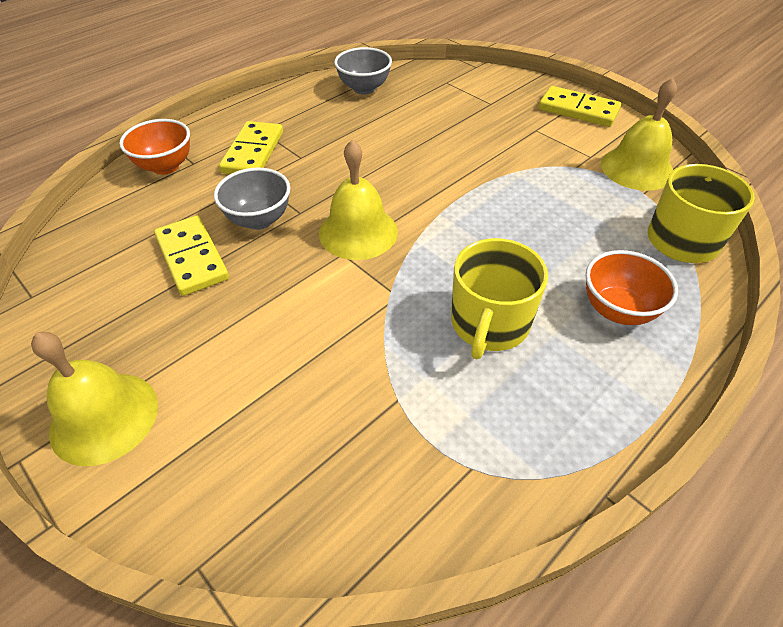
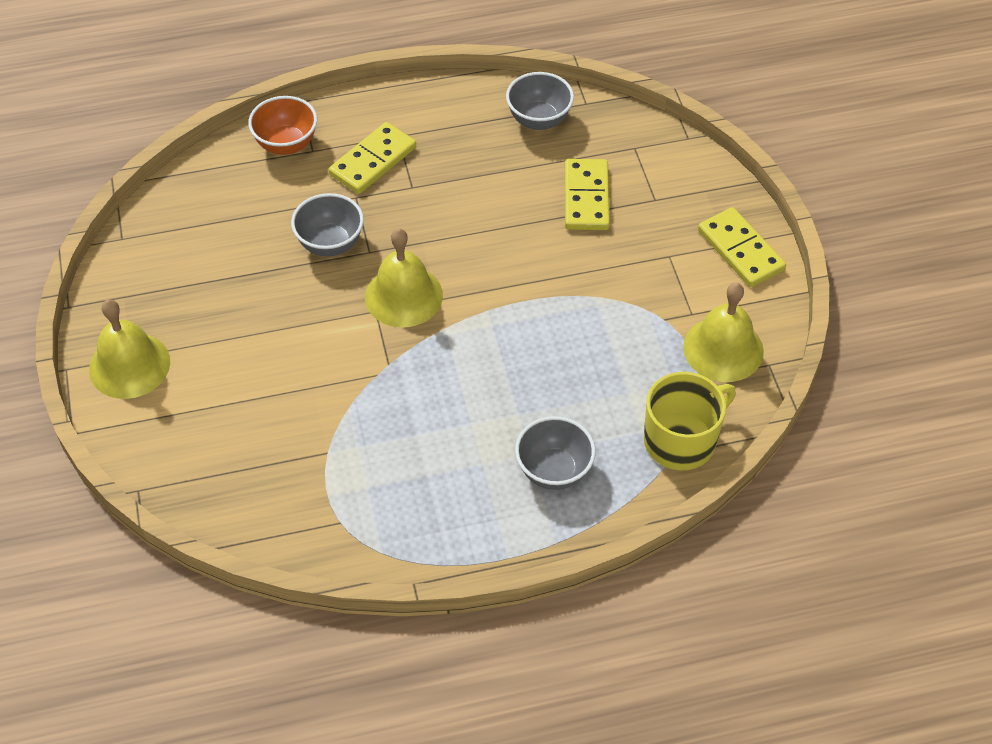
camera: 30 degrees right, 5 degrees up
yellow domino [154,216,229,296] -> yellow domino moved to [565,159,610,230]
yellow mug [451,238,548,359] -> none
orange bowl [585,250,678,325] -> grey bowl [515,416,596,490]

